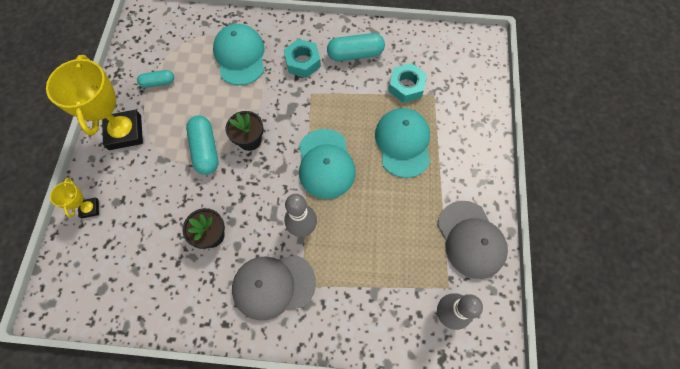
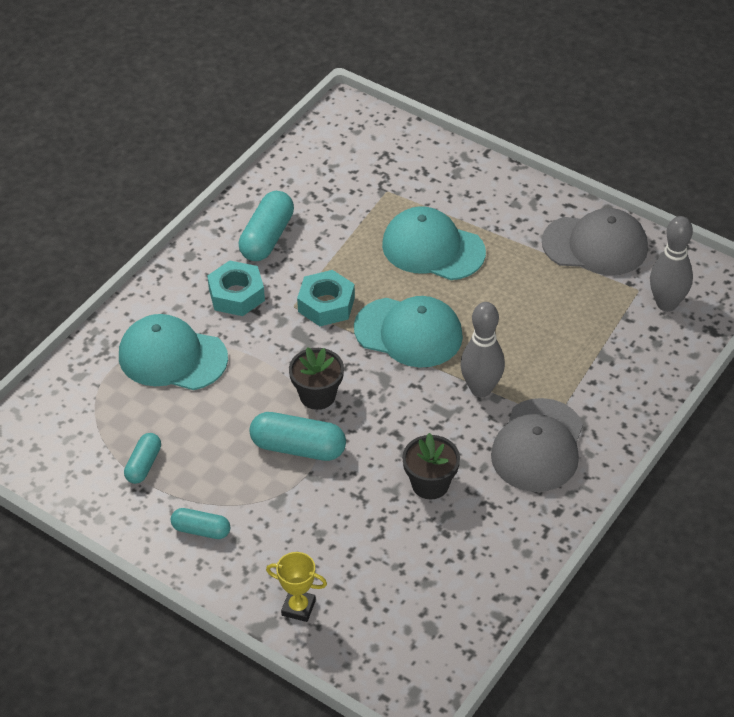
camera: 60 degrees left, 20 degrees down
yellow trophy [46,55,143,150] -> turquoise capsule [171,508,230,539]
turquoise nut [388,63,427,103] -> turquoise nut moved to [297,270,355,326]

